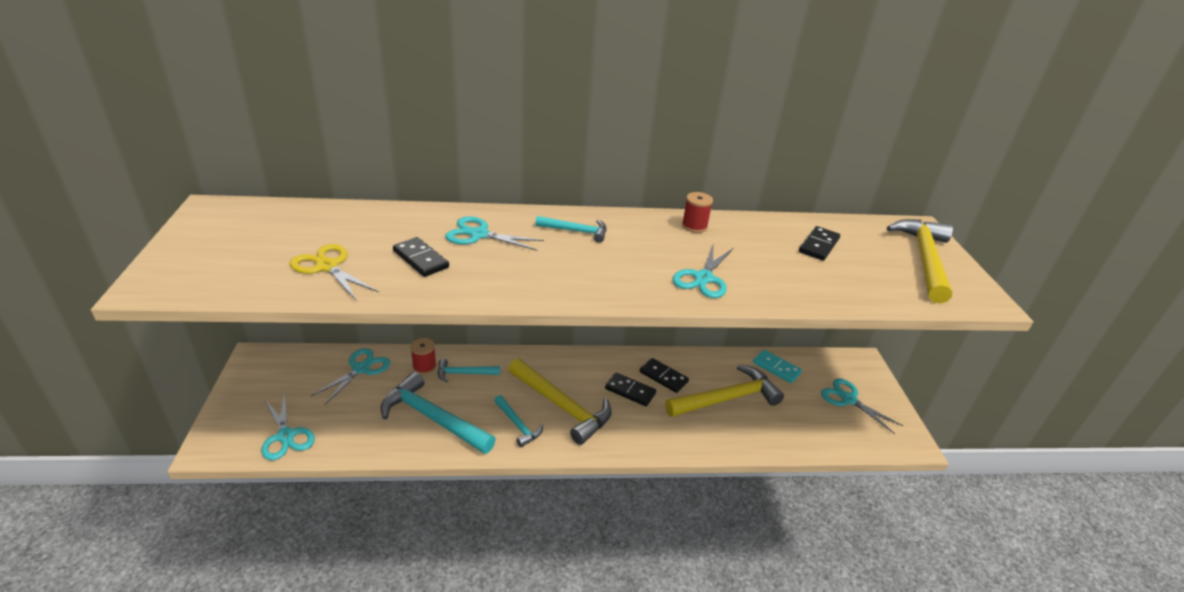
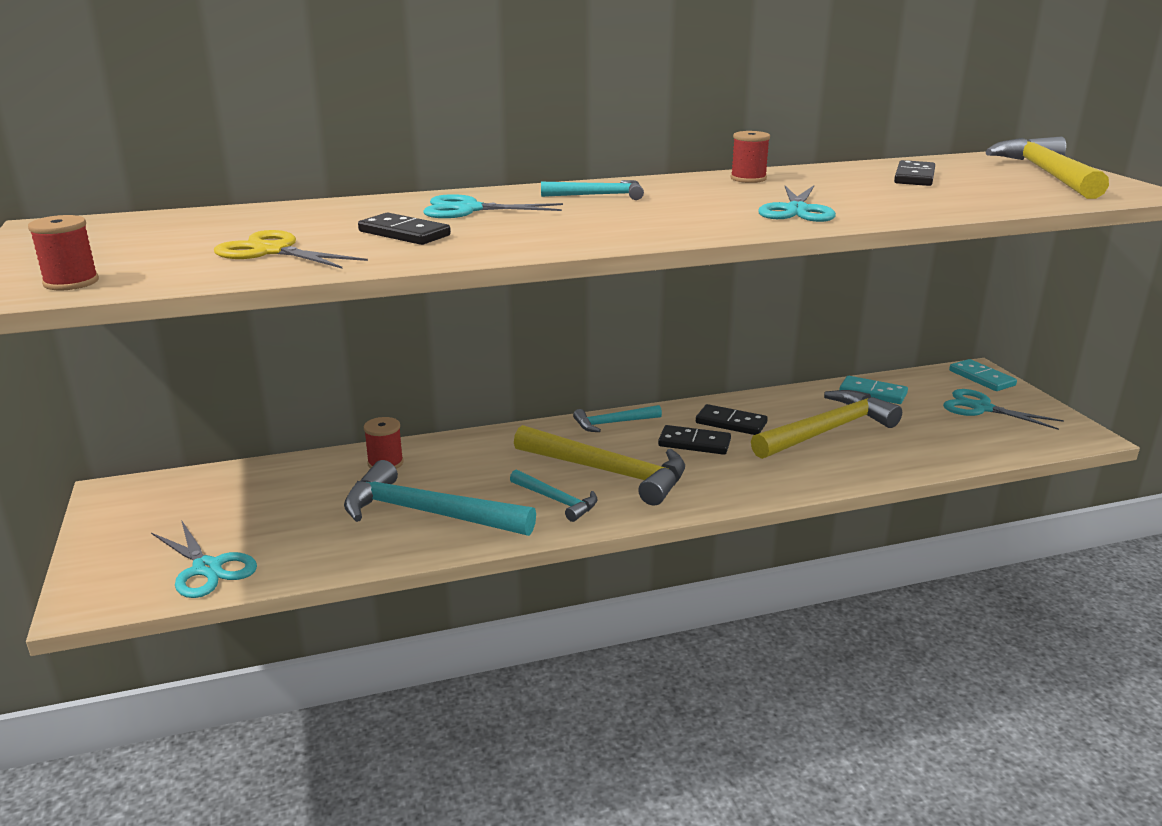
camera: 10 degrees left, 10 degrees down
turquoise scissors [311,348,390,405] -> none
turquoise hammer [438,359,500,383] -> turquoise hammer moved to [573,405,662,432]
none -> red spool [28,215,99,290]
none -> turquoise domino [949,359,1017,391]

